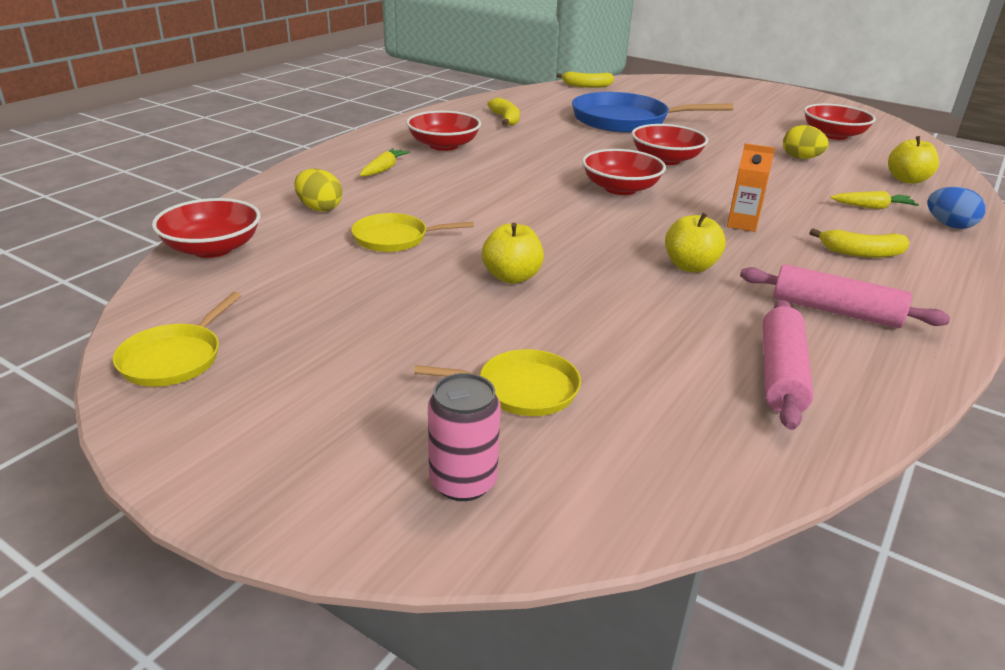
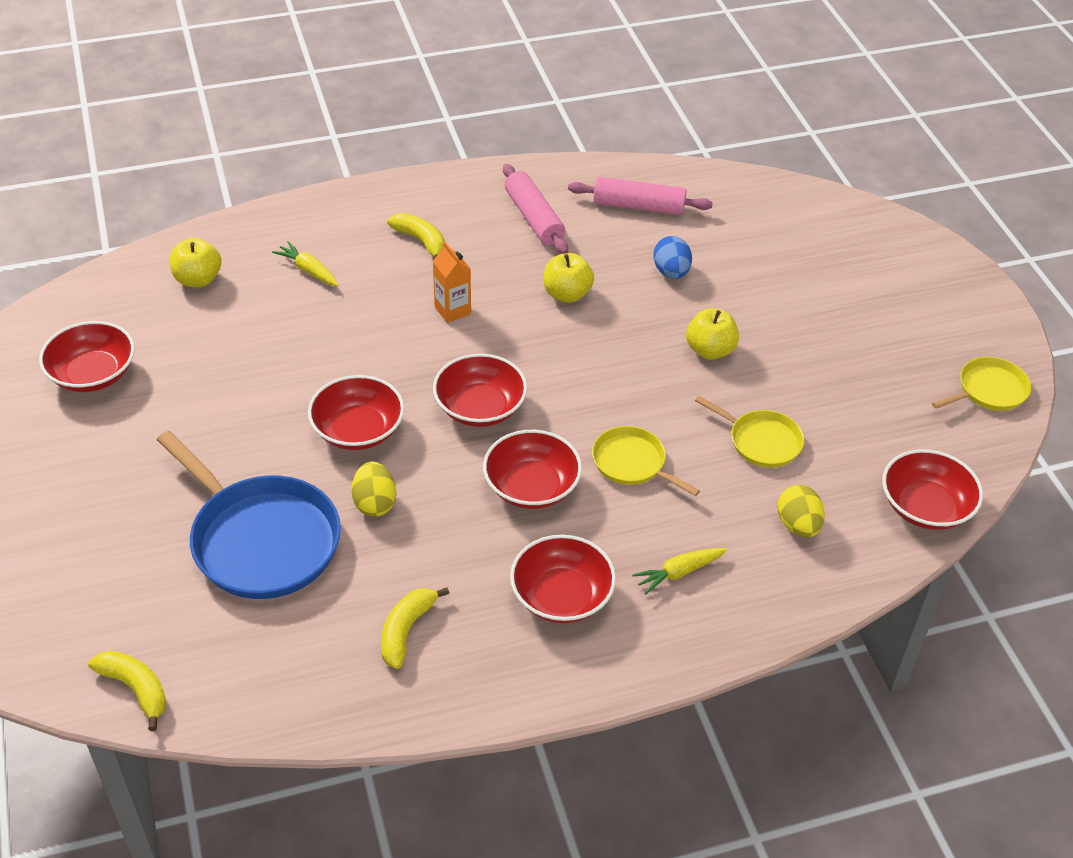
camera: 140 degrees left, 15 degrees up
yellow pan [414,349,581,416] -> yellow pan moved to [592,426,700,496]
pink can [428,373,501,501] -> none
pink rolling pin [763,300,813,430] -> pink rolling pin turned 45 degrees clockwise [568,177,713,215]
yellow egg [783,125,829,159] -> yellow egg moved to [351,462,396,517]
blue egg [927,187,986,229] -> blue egg moved to [653,236,692,279]
none -> red bowl [483,430,582,509]

